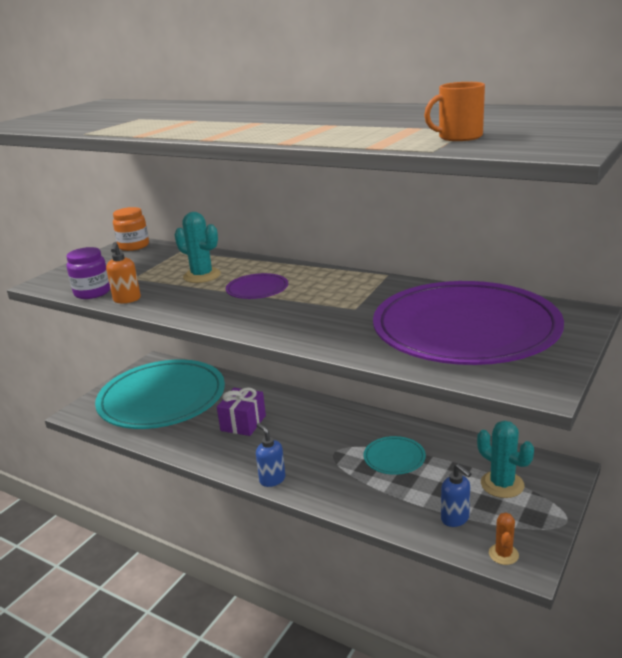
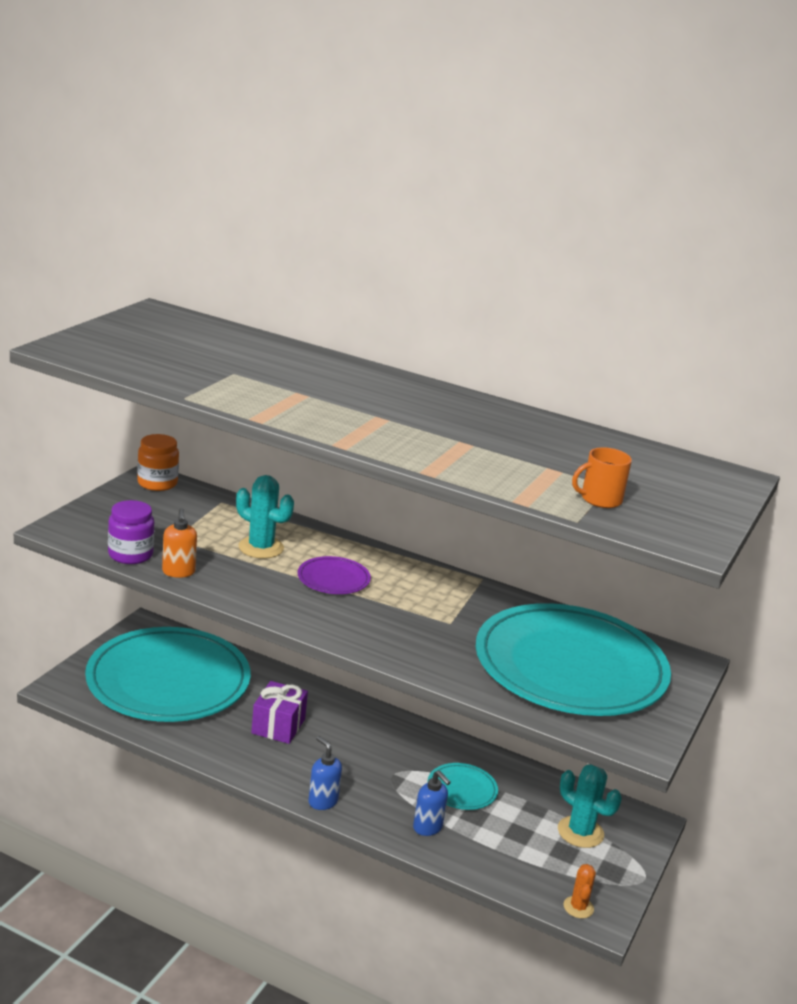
camera: 10 degrees left, 0 degrees up
purple plate [373,281,564,365] -> turquoise plate [476,603,671,716]
blue soap dispenser [441,464,471,527] -> blue soap dispenser moved to [413,770,451,836]

